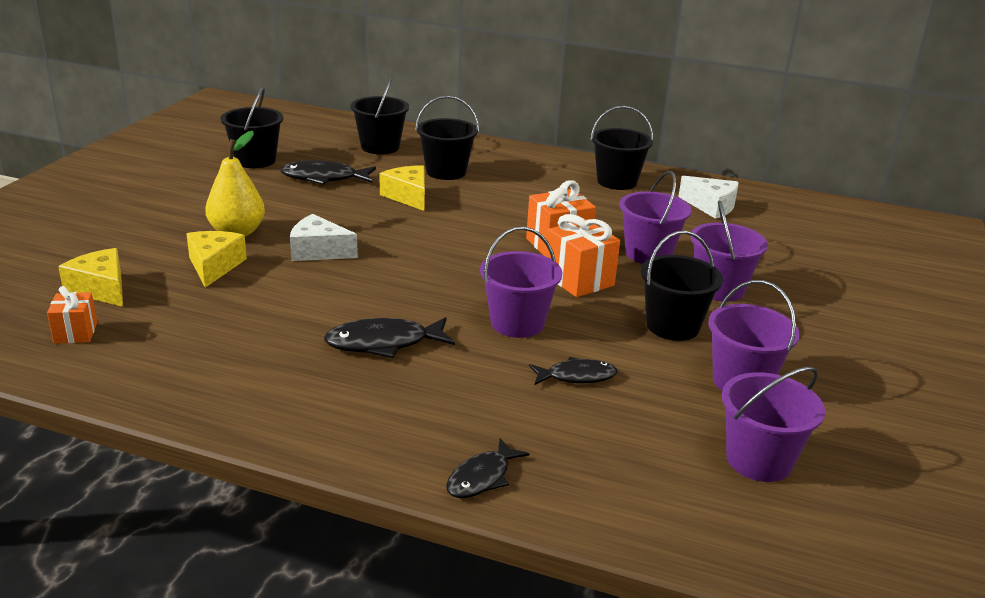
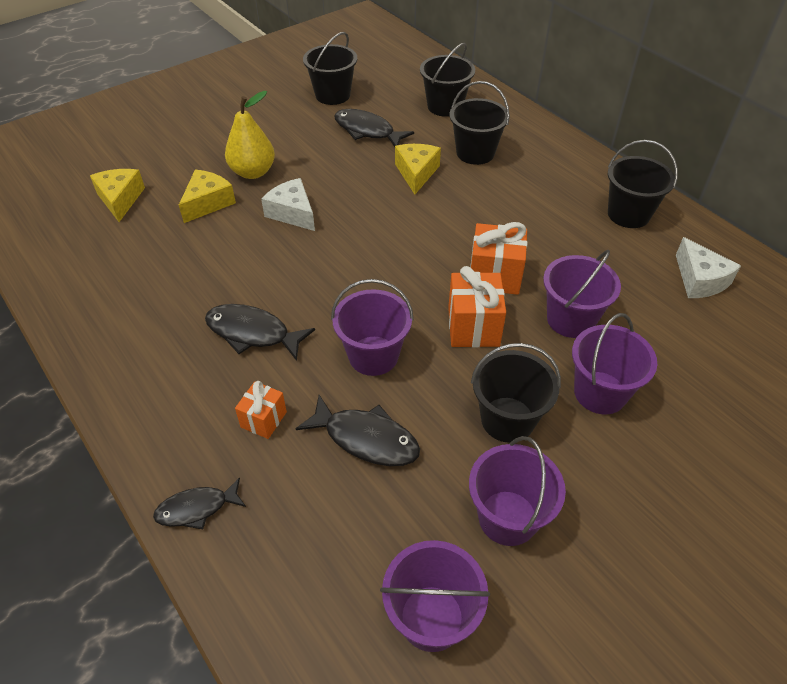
camera: 35 degrees right, 20 degrees up
orange gift [47,286,97,344] -> orange gift moved to [235,381,287,439]
black fish [529,357,617,385] -> black fish [296,395,420,466], size x1.51

